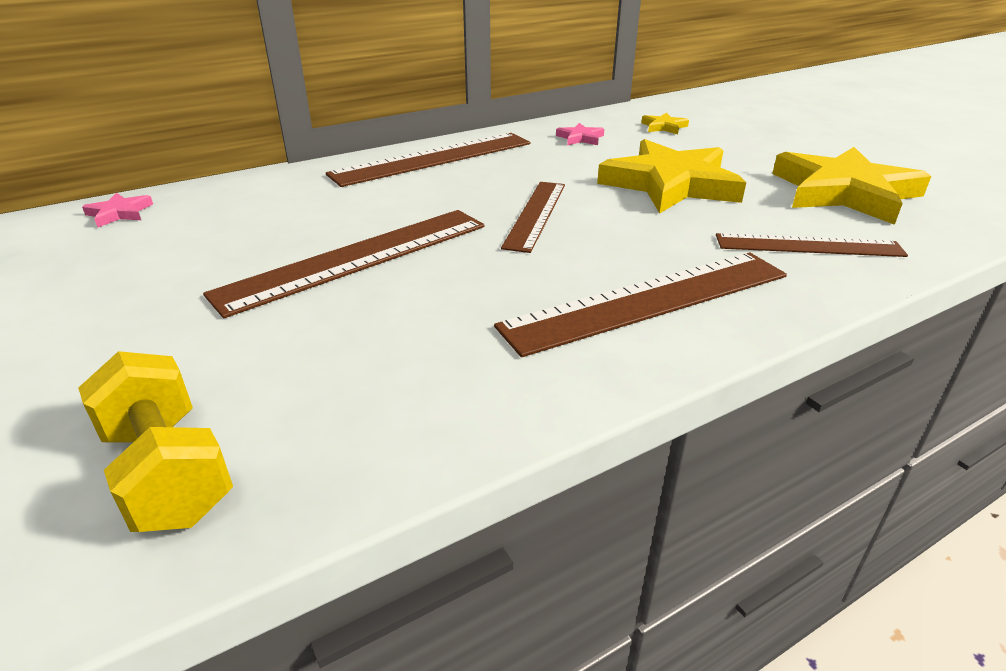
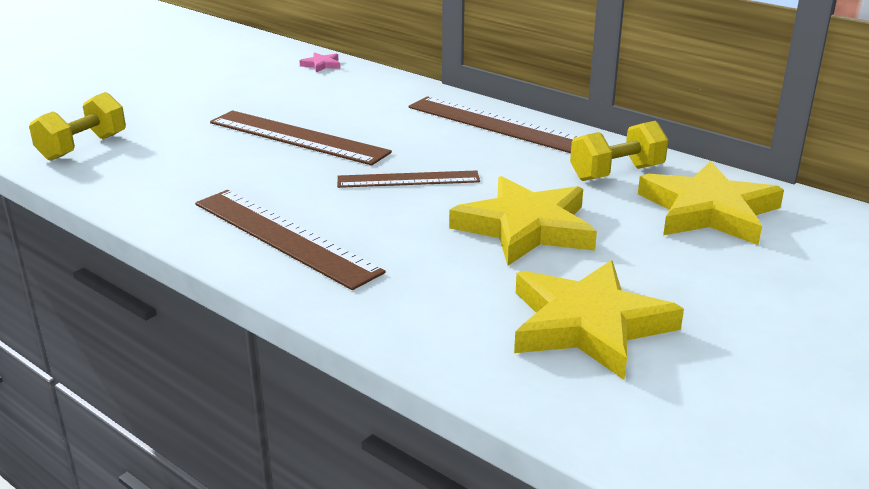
camera: 70 degrees right, 5 degrees down
pink star [556,123,604,145] -> yellow dumbbell [570,121,668,181]
yellow star [641,112,689,134] -> yellow star [638,161,784,245], size x2.45
brown ruler [716,233,908,257] -> none

